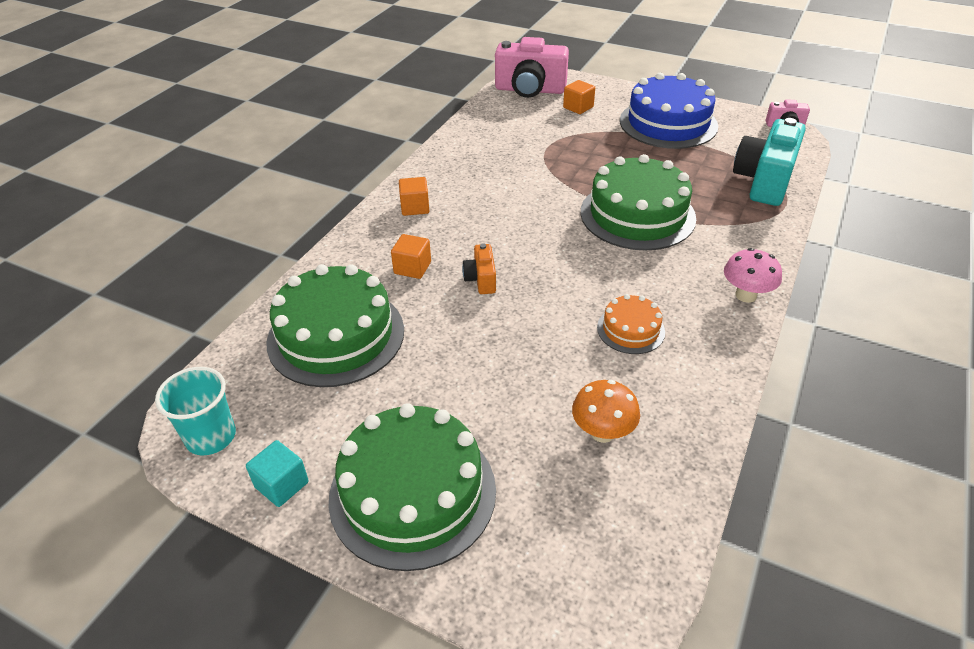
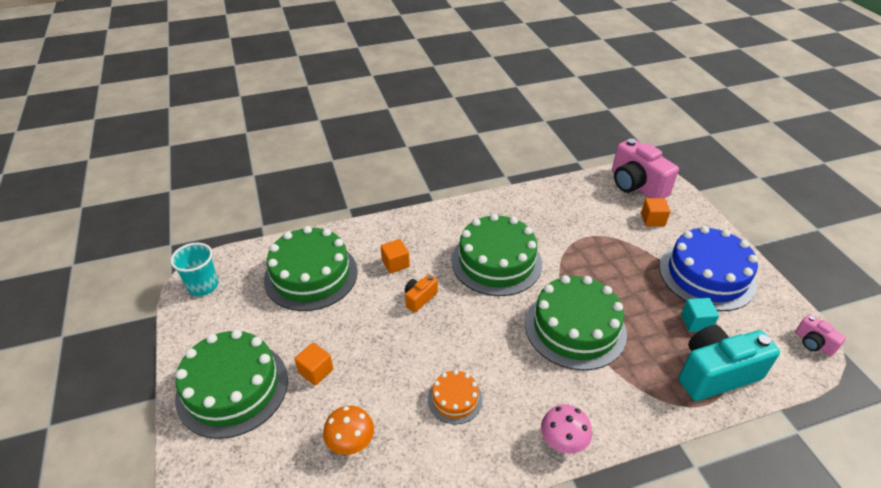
camera: 45 degrees right, 0 degrees up
turquoise cube [246,440,309,507] -> turquoise cube moved to [681,298,719,332]
orange cube [399,177,429,216] -> orange cube moved to [294,343,333,385]
none -> green cake [452,214,542,296]

